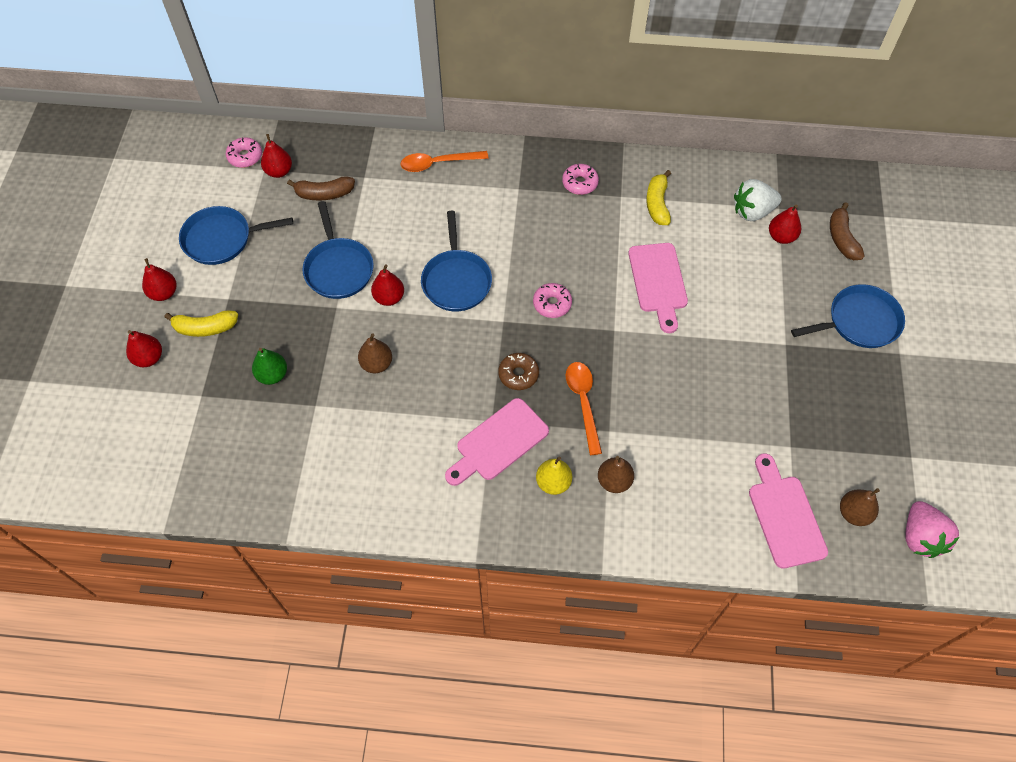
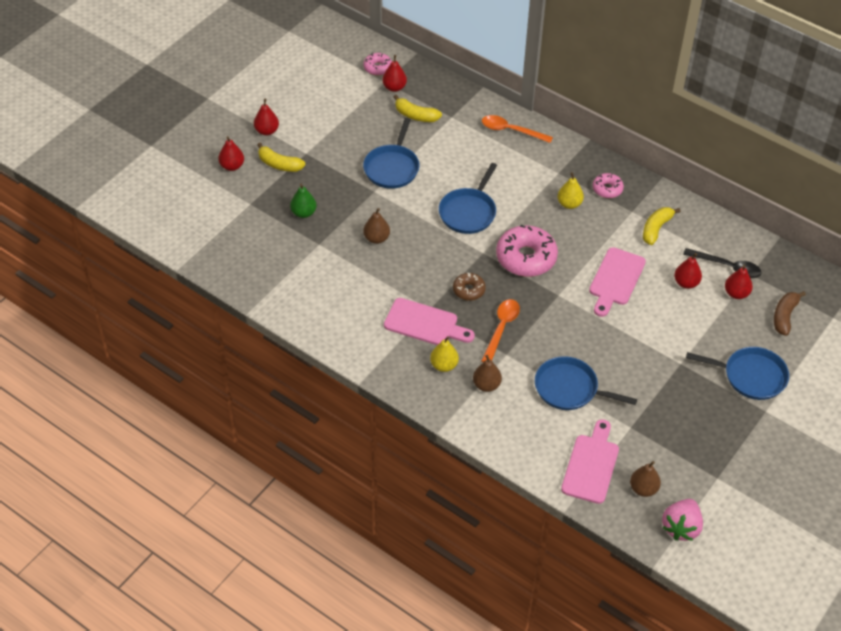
camera: 30 degrees right, 10 degrees down
blue pan [179,206,293,265] -> blue pan moved to [535,356,637,410]
brown banana [287,176,355,201] -> yellow banana [394,95,442,122]
red pear [371,265,404,306] -> red pear moved to [674,253,702,289]
pink cutting board [445,398,549,486] -> pink cutting board turned 150 degrees counterclockwise [384,298,475,345]
pink donut [533,283,572,318] -> pink donut [496,225,558,277], size x1.91
white strawberry [734,179,782,221] -> black spoon [683,248,761,278]
none -> yellow pear [558,172,584,209]

